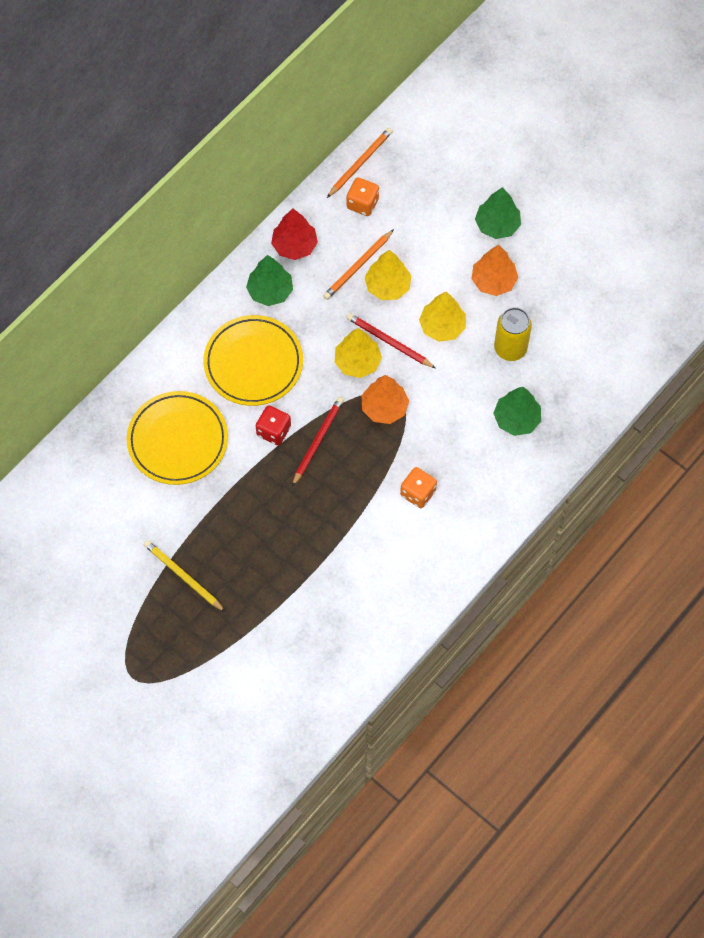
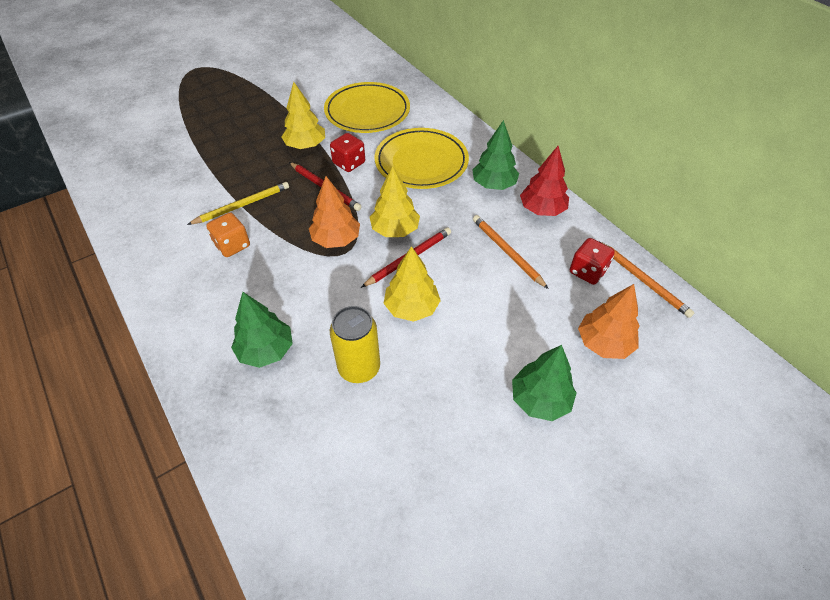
camera: 105 degrees right, 15 degrees down
yellow pencil [144,540,225,612] -> yellow pencil moved to [187,182,289,225]
orange dice [347,178,379,216] -> red dice [570,238,615,285]
yellow tree [365,250,411,300] -> yellow tree moved to [282,82,325,149]
orange tree [472,245,518,296] -> orange tree moved to [578,284,639,359]

